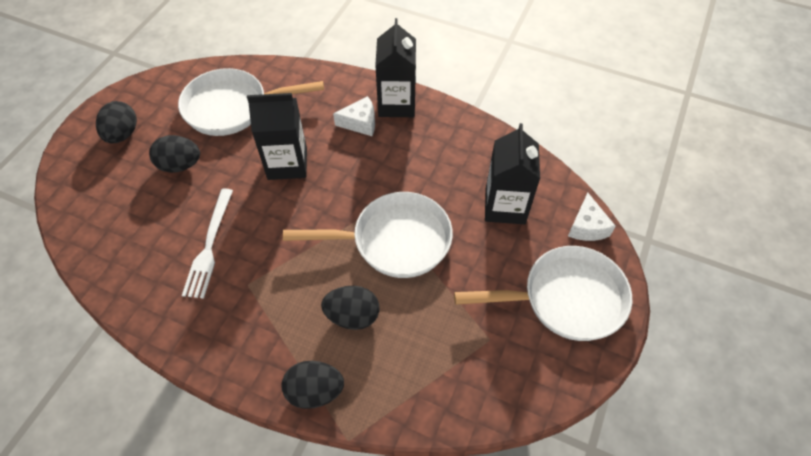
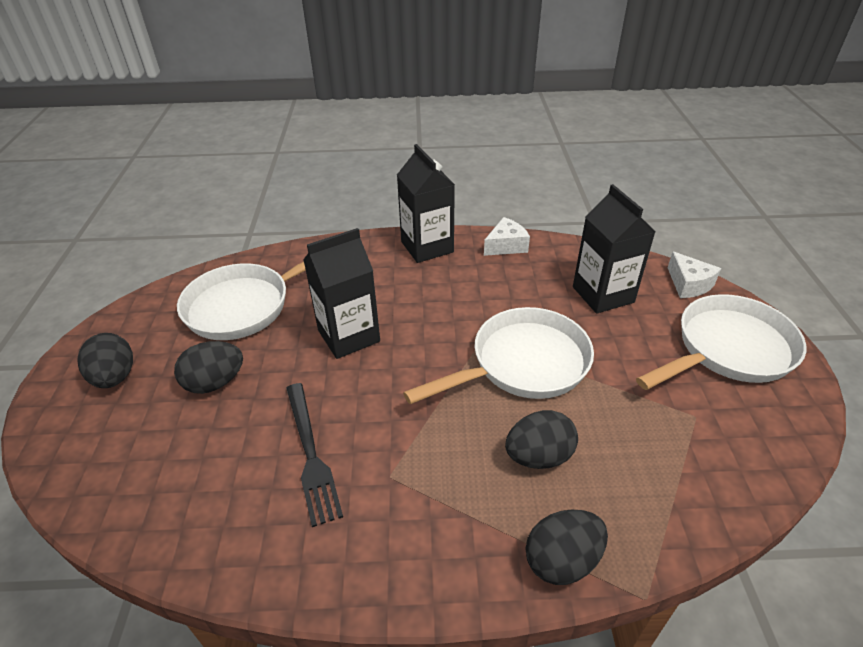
camera: 25 degrees left, 15 degrees down
white fork [182,188,233,299] -> black fork [286,383,343,527]
white cheese [333,96,375,136] -> white cheese moved to [484,217,530,256]

